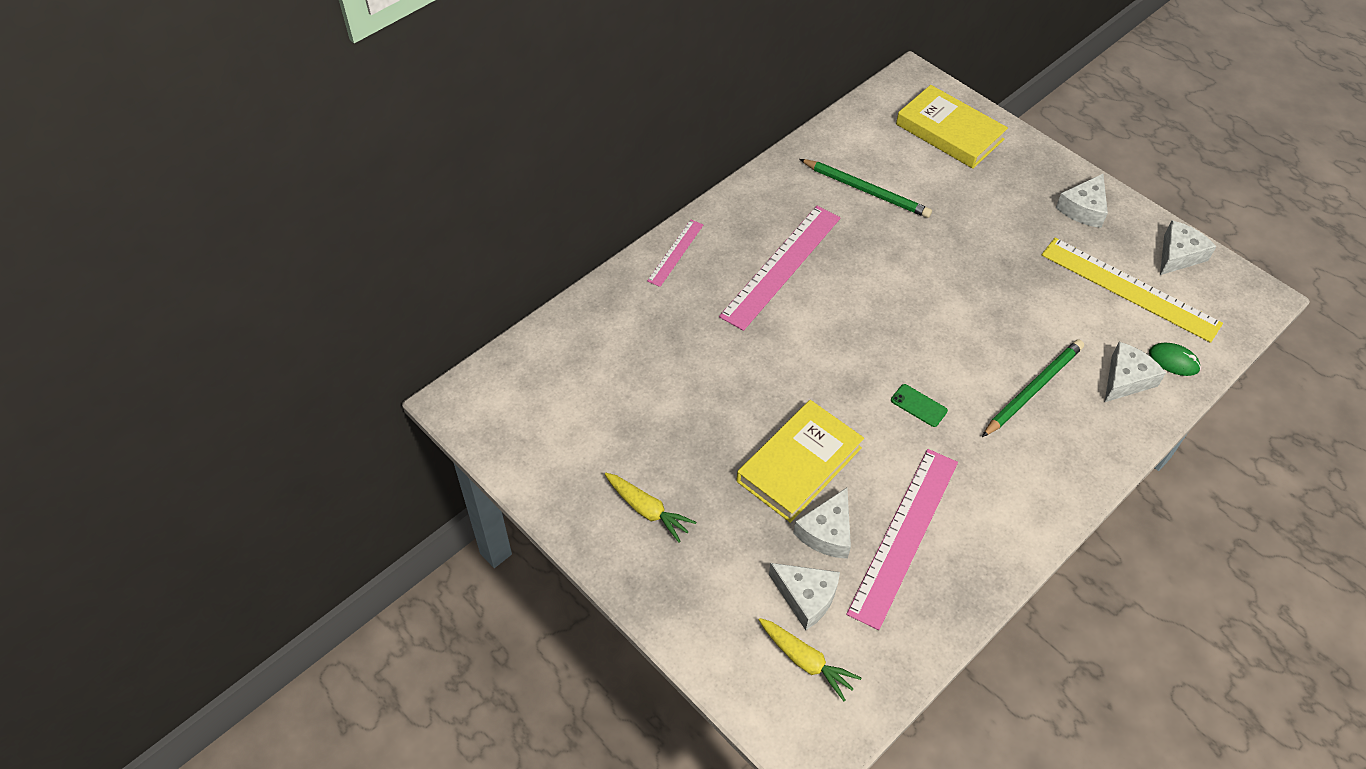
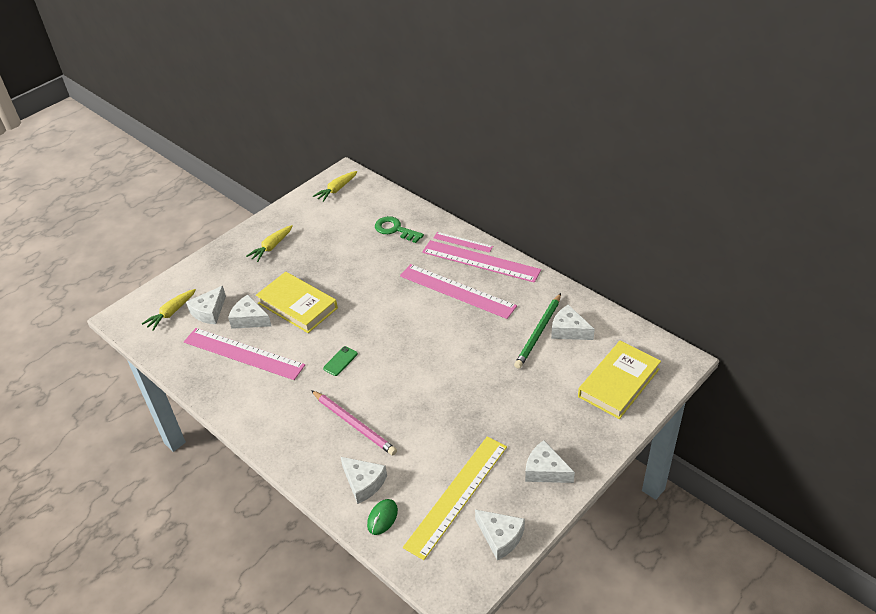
camera: 90 degrees right, 10 degrees down
green pencil [982,339,1084,437] -> pink pencil [311,390,397,456]
none -> yellow carrot [313,171,357,202]
none -> green key [375,216,424,243]
none -> pink ruler [422,240,541,283]
none -> white cheese [551,305,595,340]

